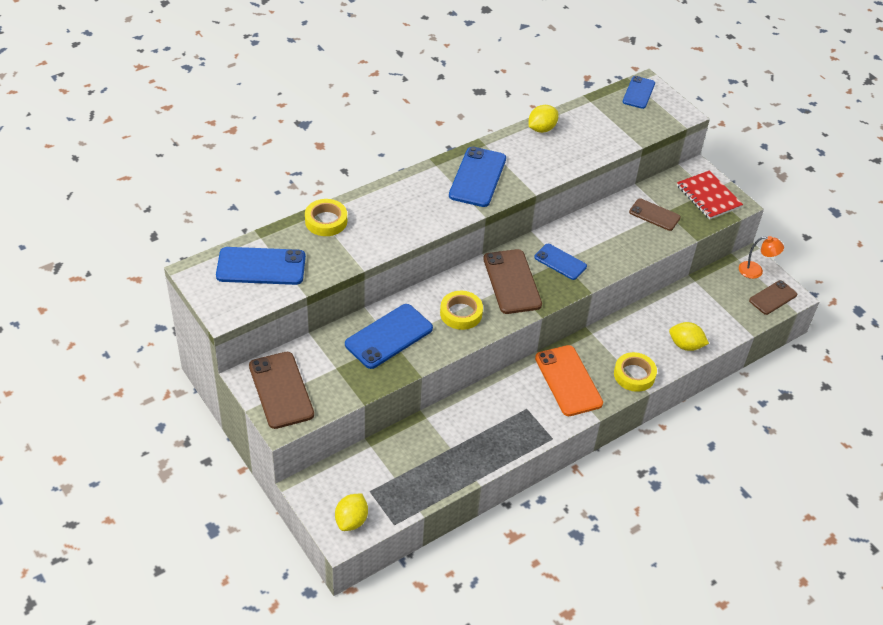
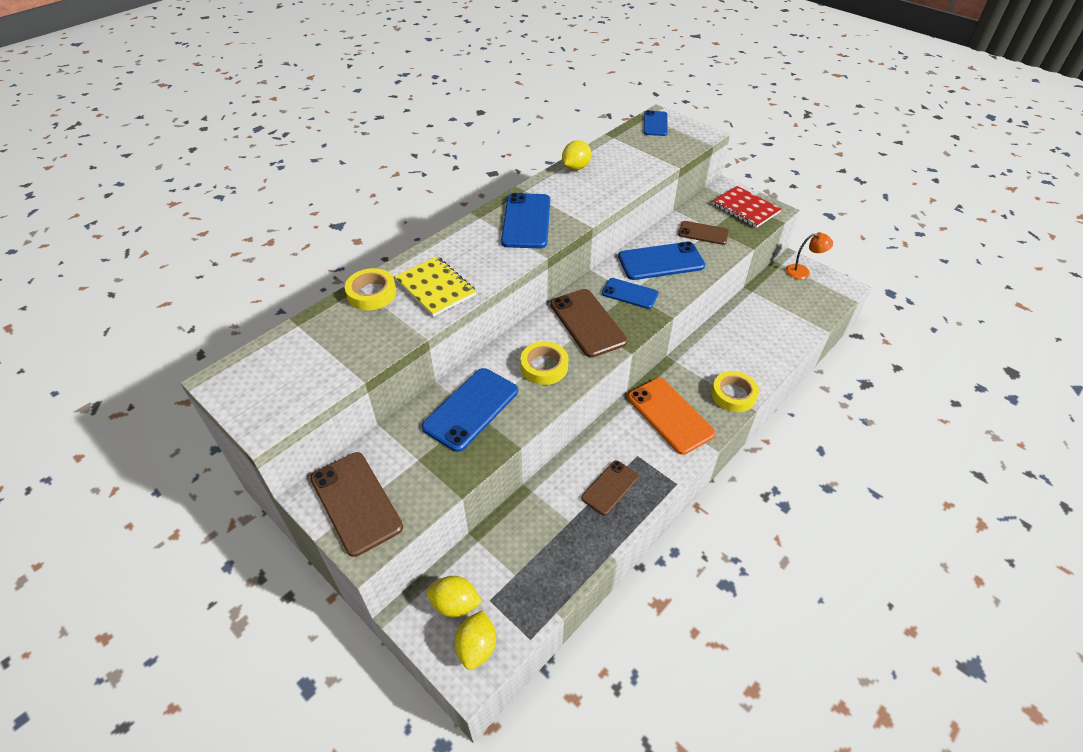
camera: 10 degrees left, 0 degrees up
blue phone [216,247,306,285] -> blue phone moved to [618,242,705,280]
yellow lemon [669,322,709,351] -> yellow lemon moved to [427,576,482,617]
brown phone [749,280,797,315] -> brown phone moved to [581,460,639,515]
none -> yellow notebook [395,256,476,317]

